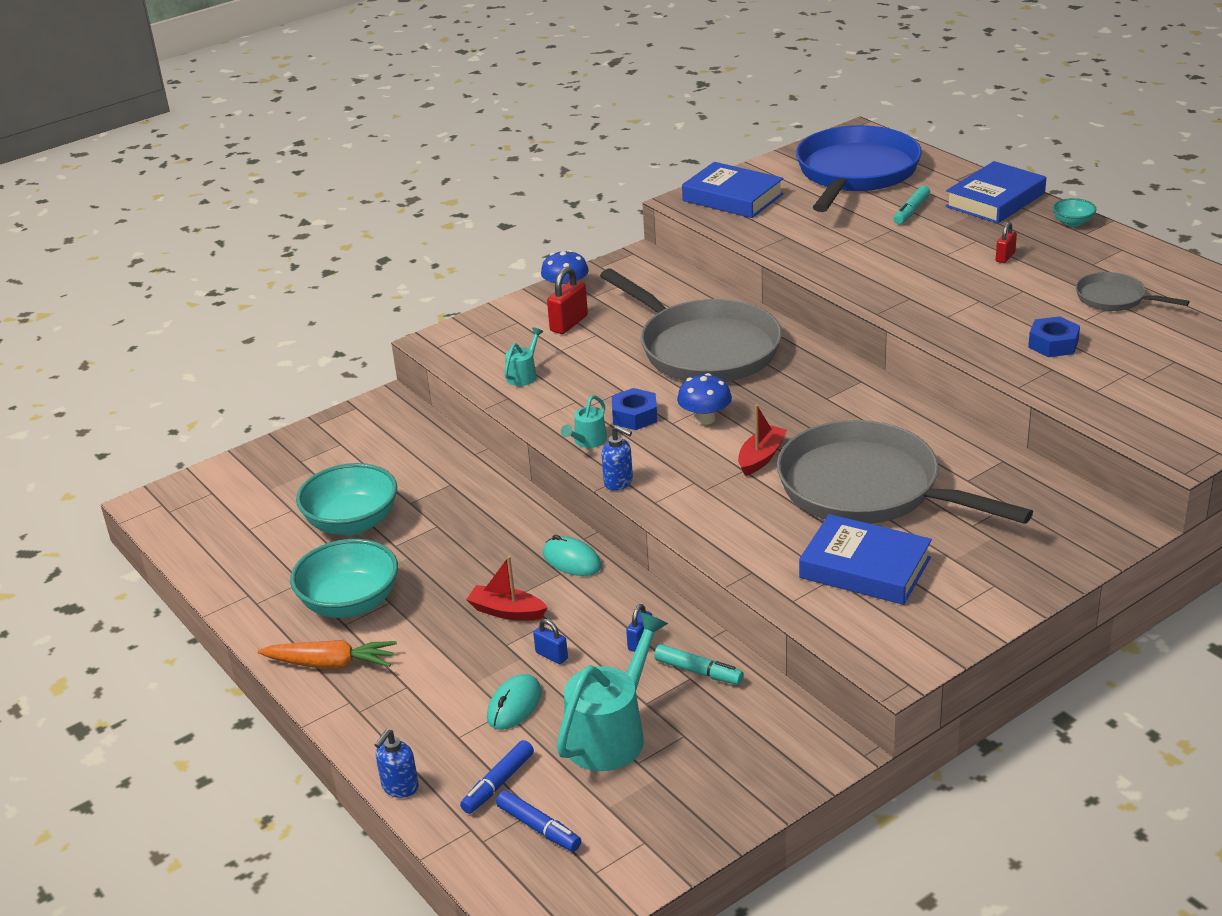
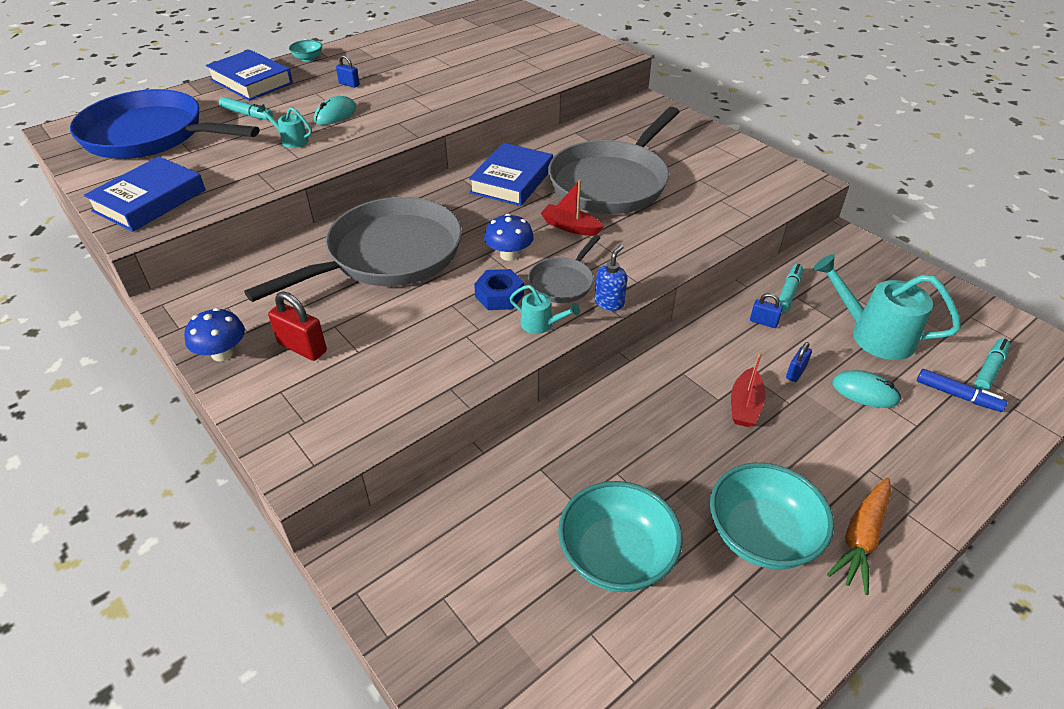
camera: 95 degrees left, 10 degrees up
orange carrot [258,640,397,669] -> orange carrot turned 150 degrees counterclockwise [827,477,891,595]
blue soap dispenser [375,729,419,798] -> none
blue marker [496,790,581,852] -> turquoise marker [974,339,1010,391]
turquoise watering can [504,328,543,386] -> turquoise watering can moved to [257,104,312,148]
turquoise mouse [543,535,602,576] -> turquoise mouse moved to [314,96,356,125]
blue book [799,514,932,605] -> blue book moved to [469,143,553,206]
red padlock [996,222,1017,263] -> blue padlock [336,55,360,88]
blue nut [1028,316,1080,357] -> none
grey pan [1076,272,1190,311] -> grey pan moved to [528,235,601,303]

